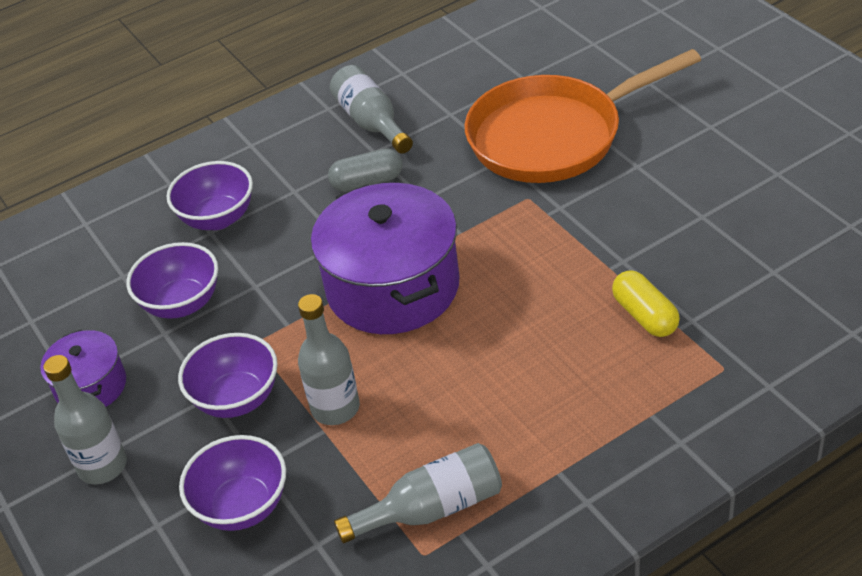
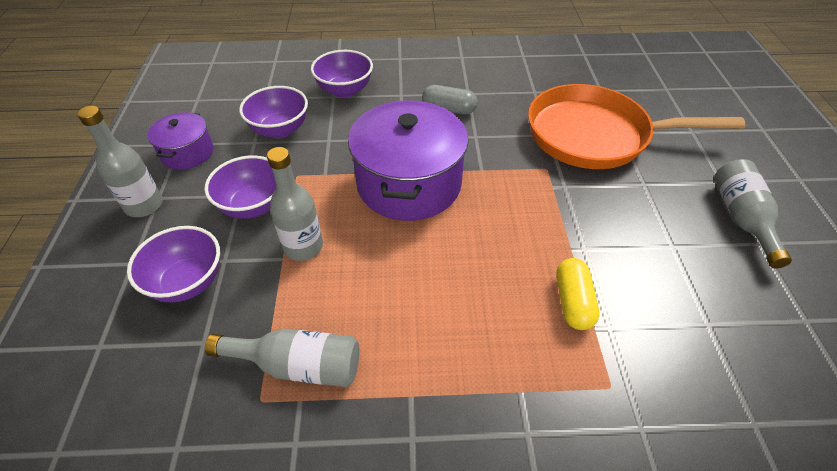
camera: 25 degrees right, 5 degrees up
grey bottle [330,65,413,154] -> grey bottle moved to [714,159,792,268]

